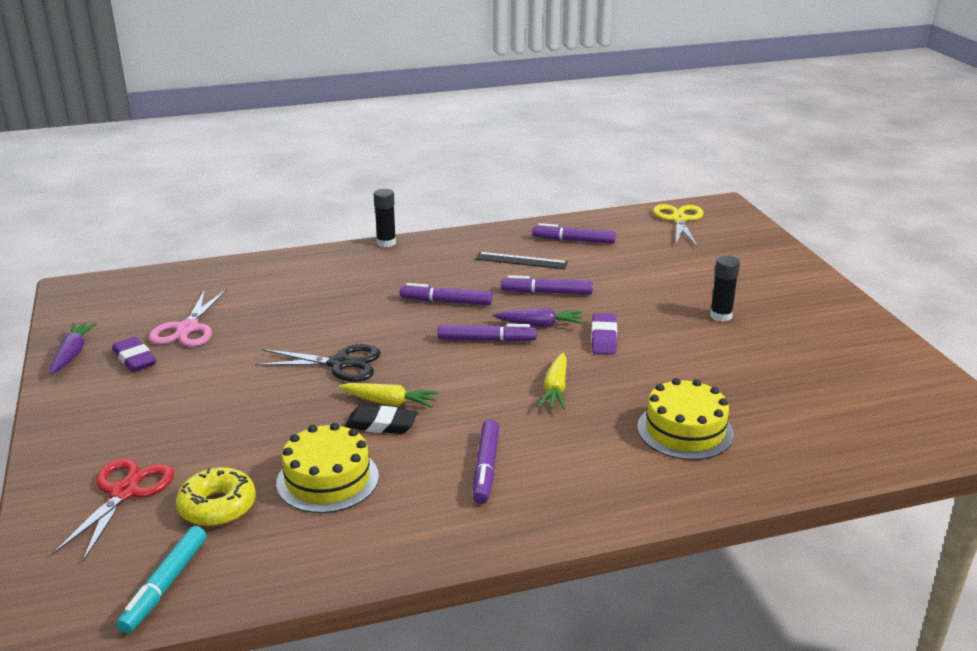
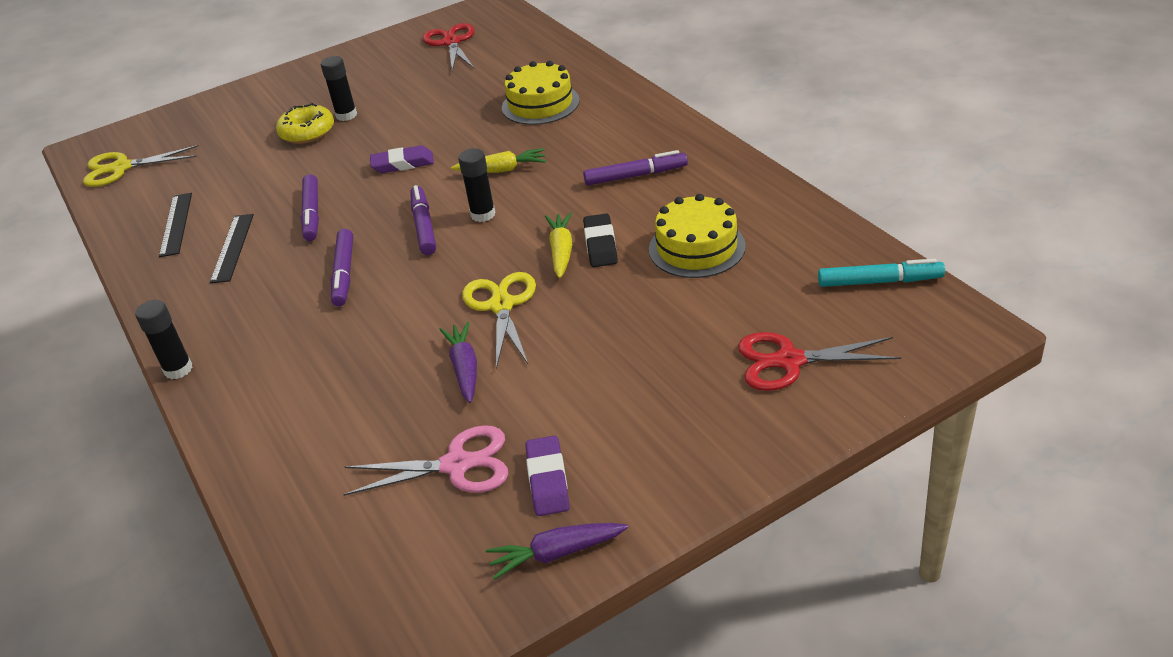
camera: 100 degrees left, 10 degrees up
purple eraser [112,337,156,372] -> purple eraser turned 45 degrees counterclockwise [525,436,570,516]
yellow donut [176,467,256,526] -> yellow donut moved to [276,103,334,144]
black scissors [255,344,381,382] -> yellow scissors [462,272,536,369]
purple carrot [493,308,584,327] -> purple carrot moved to [439,321,477,403]
purple marker [532,223,616,244] -> black ruler [159,193,192,257]
none -> red scissors [423,23,475,72]
none -> black glue stick [458,148,495,222]

